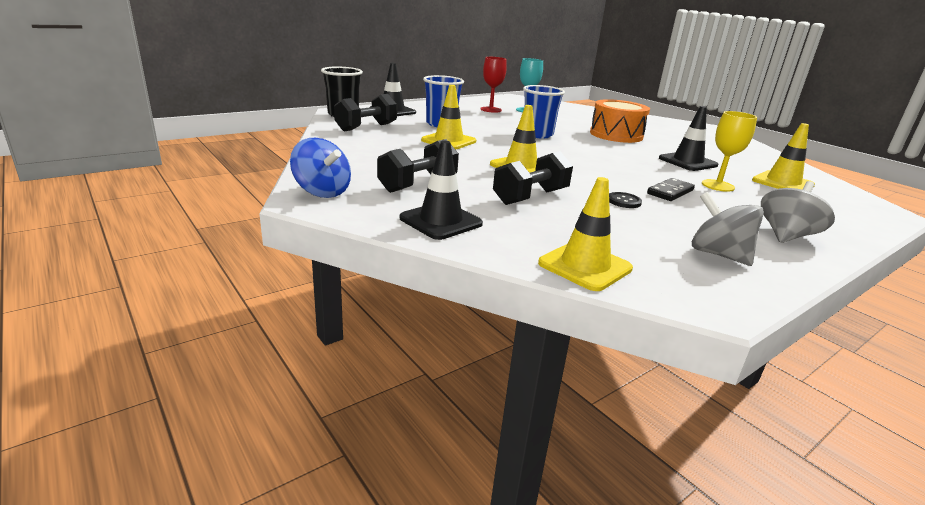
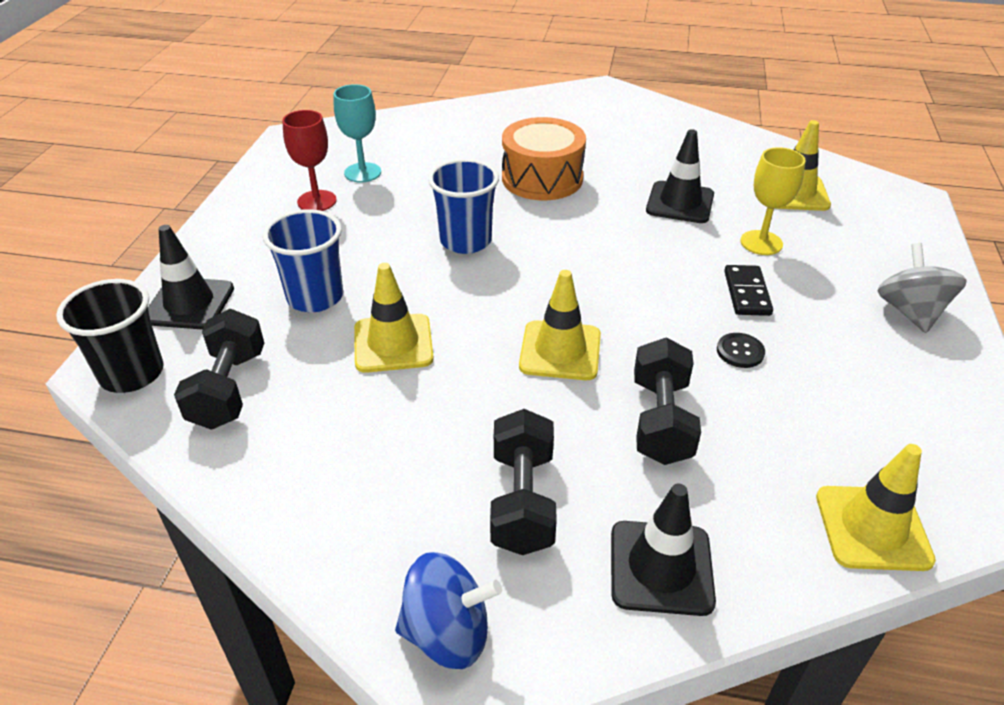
camera: 40 degrees left, 15 degrees up
grey spinning top [692,192,764,266] -> none

